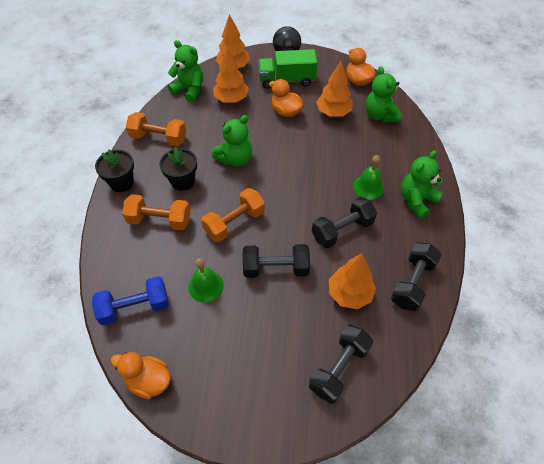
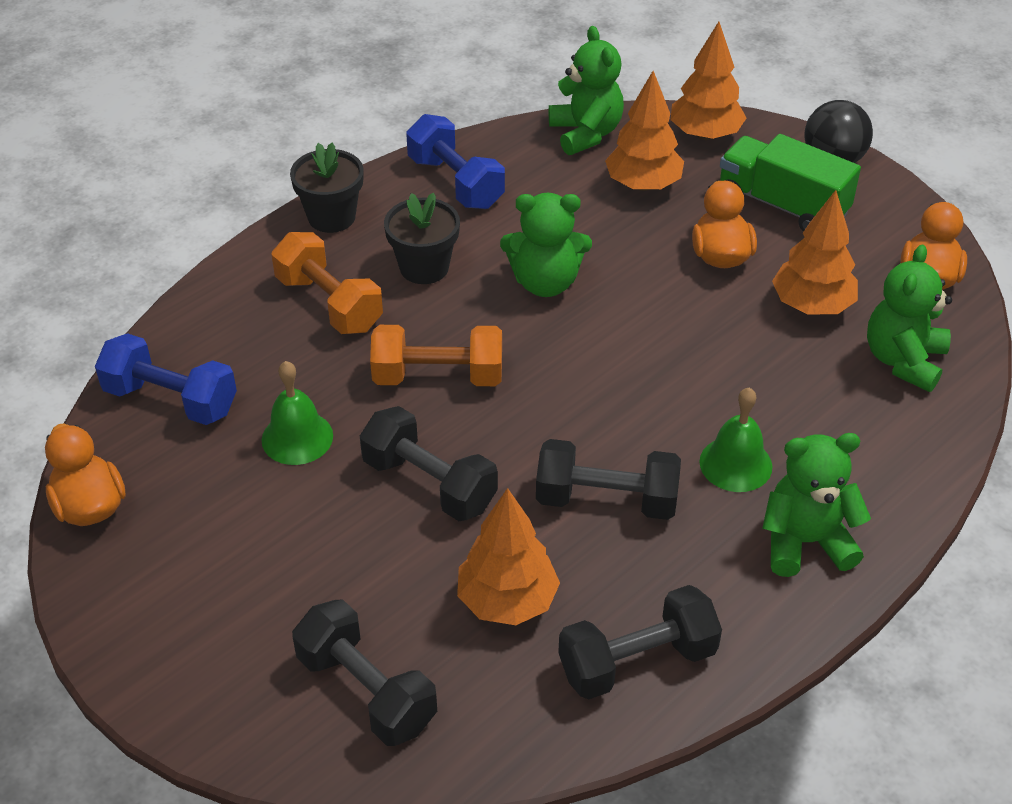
camera: 40 degrees right, 10 degrees down
orange dumbbell [126,112,186,146] -> blue dumbbell [406,114,505,209]
black dumbbell [309,325,373,404] -> black dumbbell turned 60 degrees clockwise [292,599,437,746]

